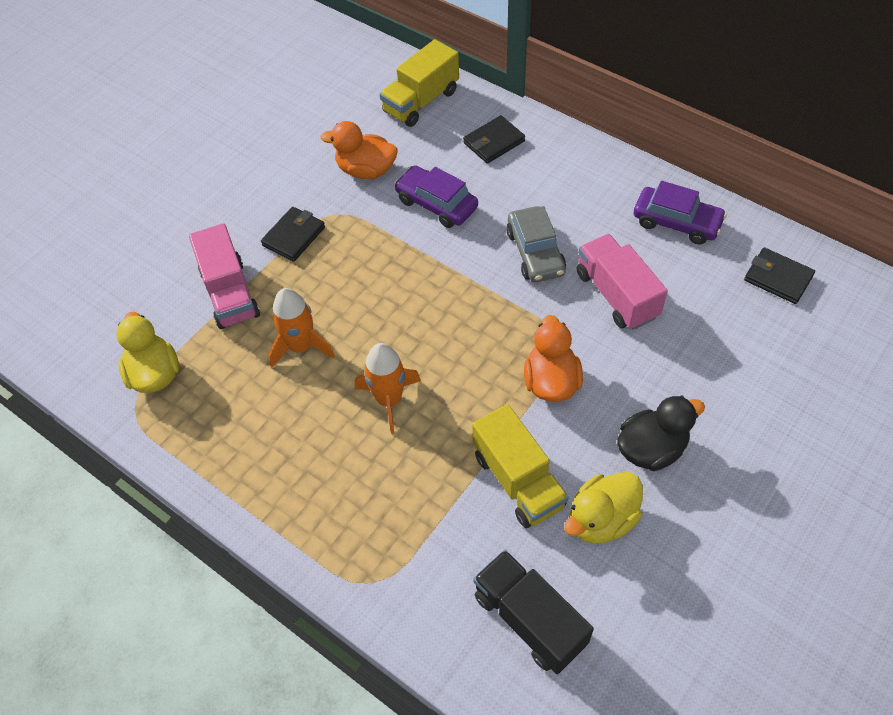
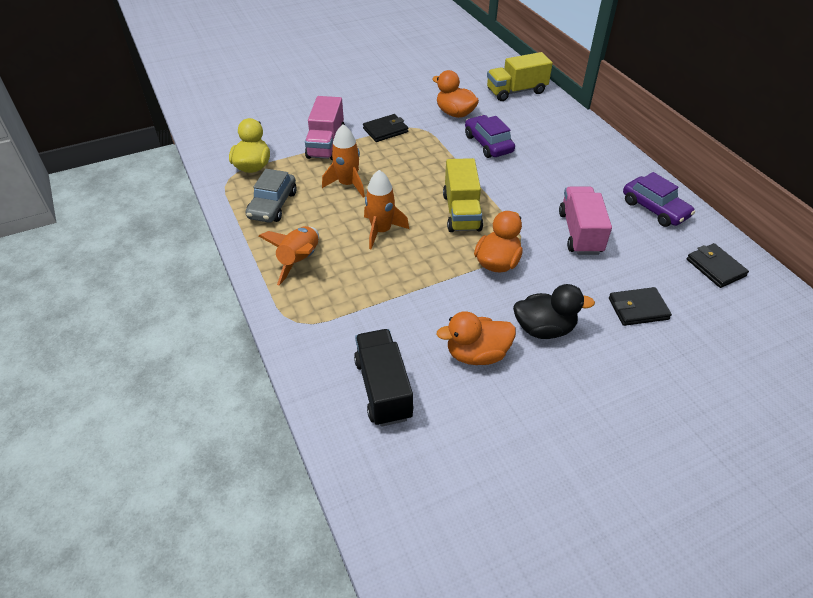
camera: 25 degrees right, 10 degrees down
black wallet [463,115,525,164] -> black wallet moved to [609,287,672,326]
yellow truck [472,404,569,528] -> yellow truck moved to [443,158,483,232]
grey car [506,206,566,282] -> grey car moved to [246,169,297,223]
yellow duck [564,472,643,544] -> orange duck [436,311,516,365]
none -> orange rocket [259,226,319,285]

